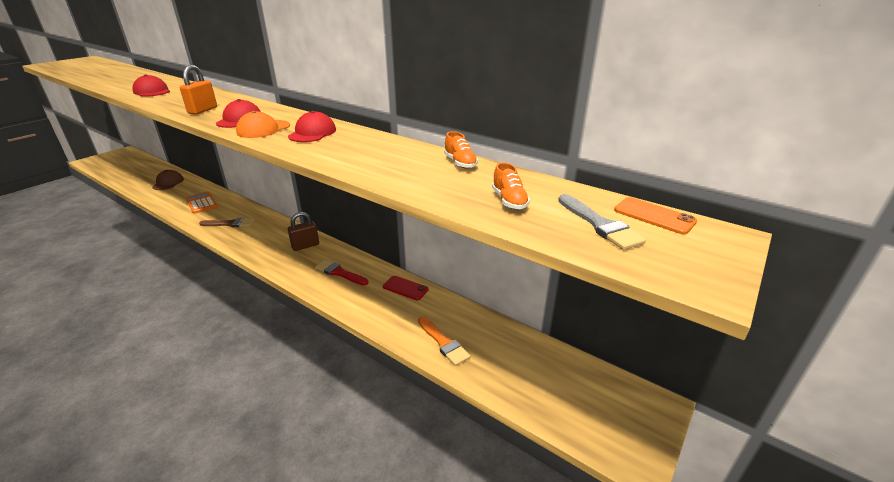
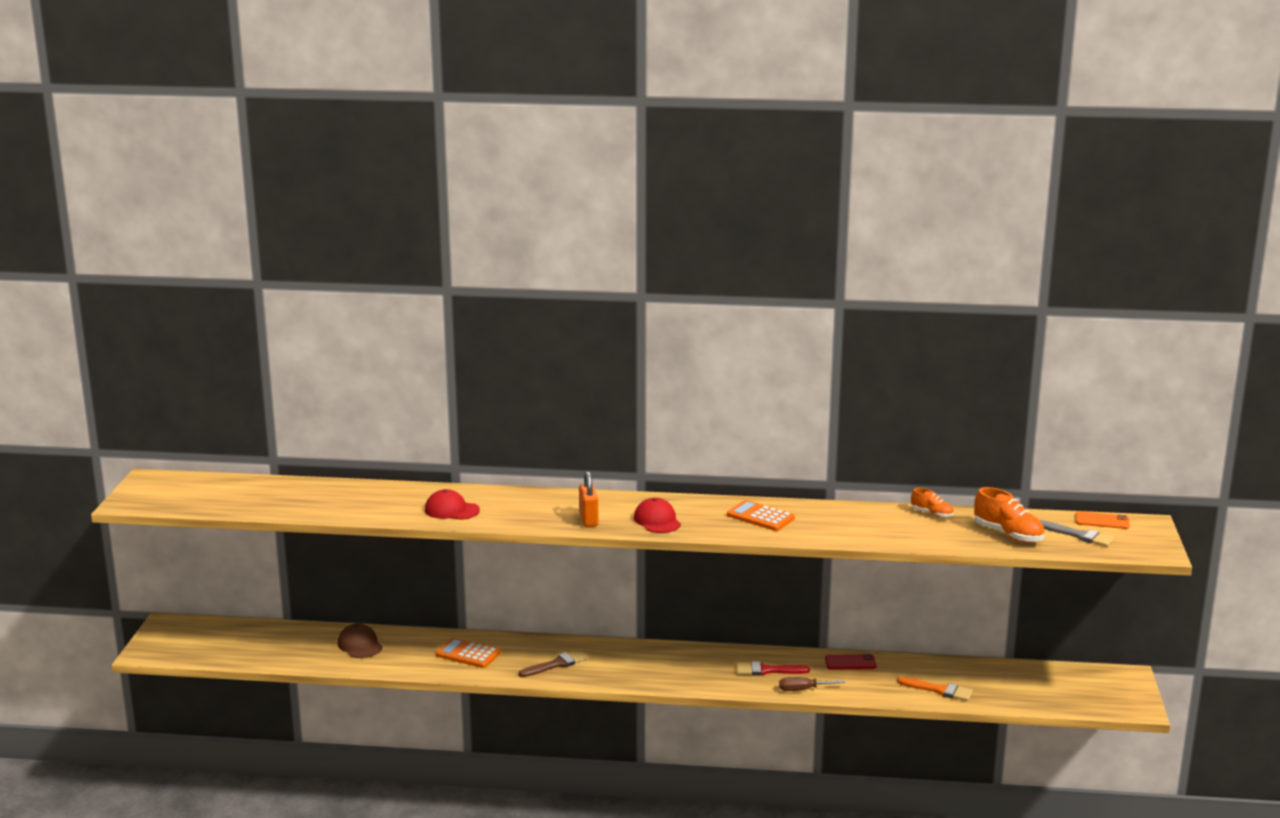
camera: 30 degrees left, 10 degrees down
orange cap [236,111,290,138] -> none
red cap [288,111,336,142] -> orange calculator [727,500,795,531]
brown padlock [288,212,319,251] -> none
orange shoe [492,162,530,209] -> orange shoe [974,487,1045,543], size x1.69
none -> brown screwdriver [779,677,845,691]

